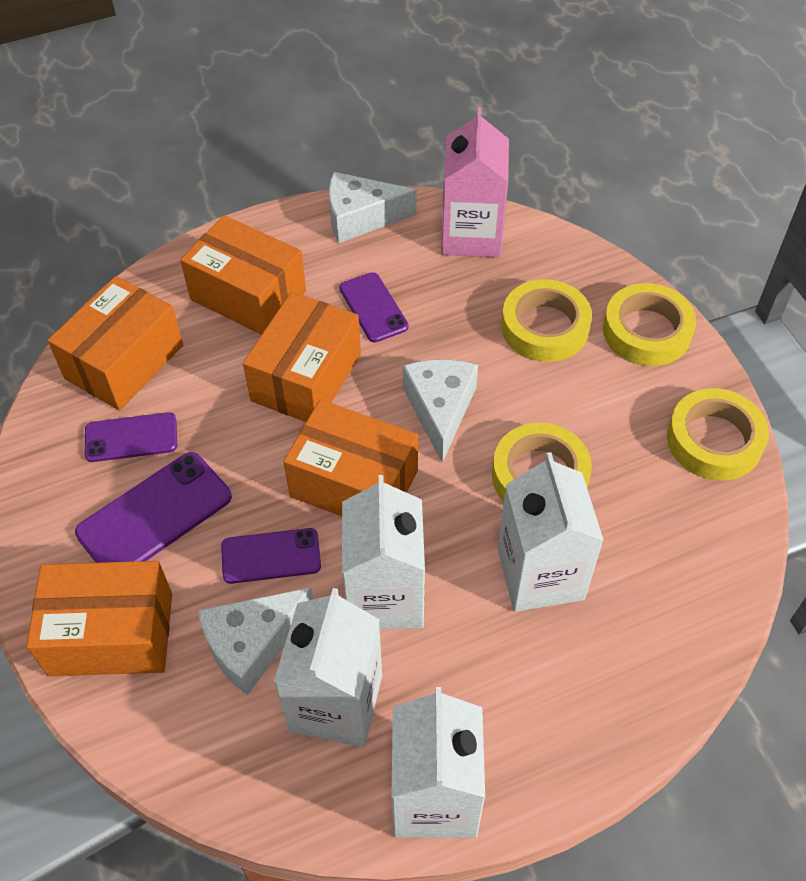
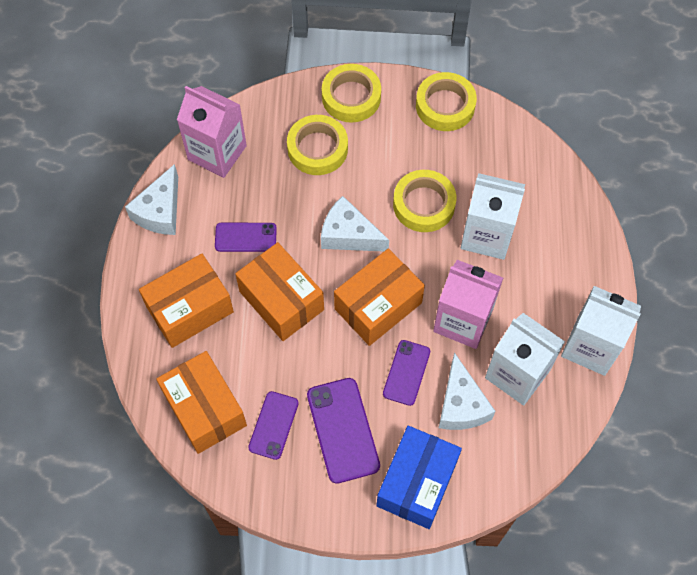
camera: 65 degrees left, 10 degrees up
orange box [26,561,172,676] -> blue box [376,426,462,529]
white carton [342,475,425,629] -> pink carton [433,260,503,349]

